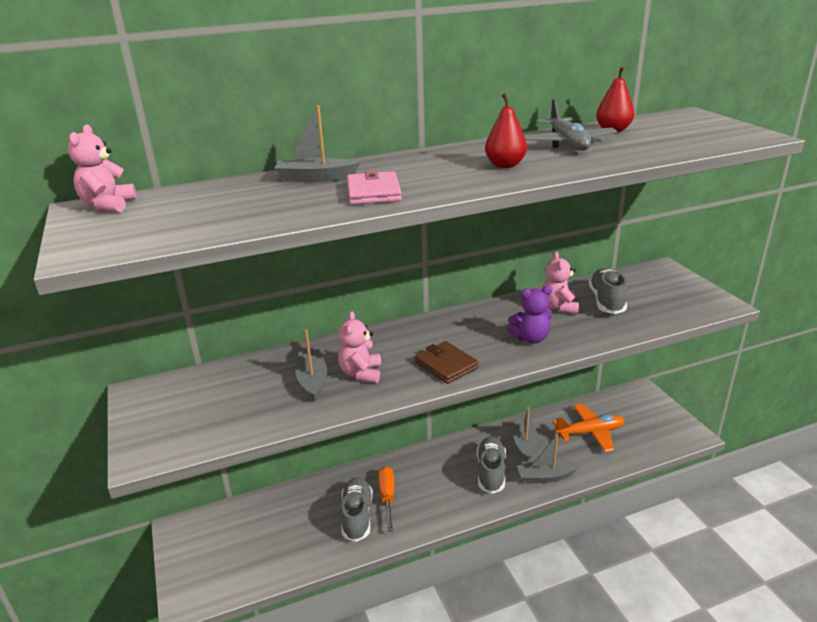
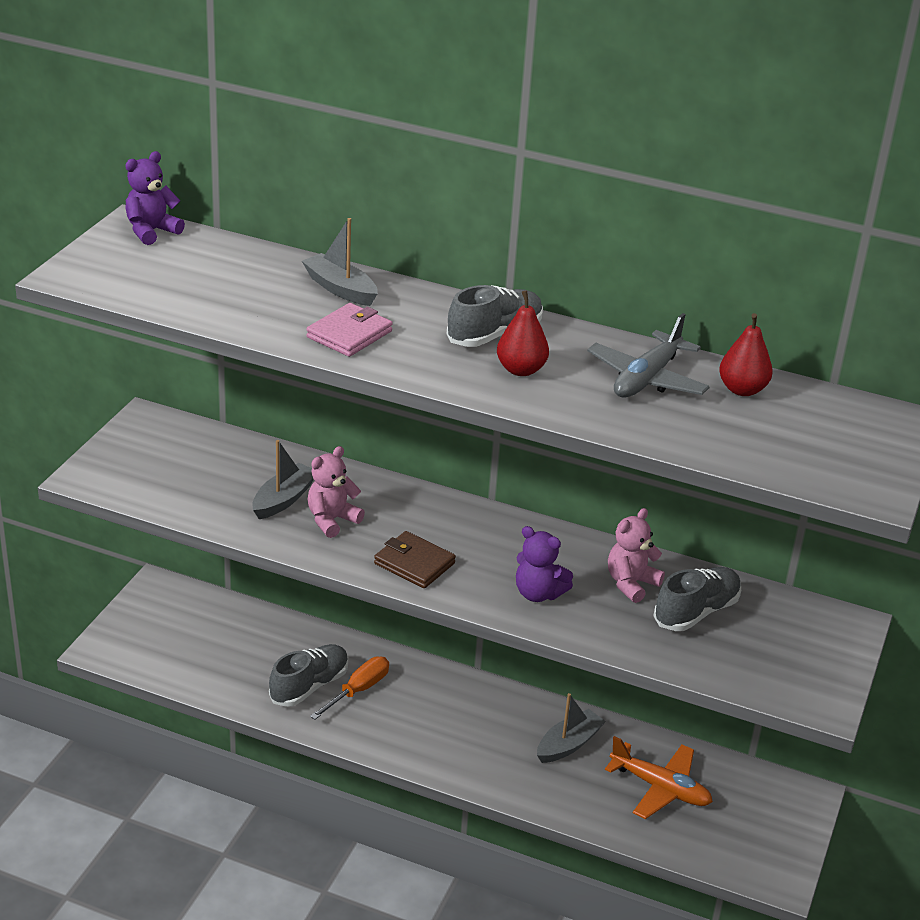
camera: 40 degrees right, 5 degrees up
pink teddy bear [68,125,136,212] -> purple teddy bear [125,151,185,245]
brown wallet [415,341,479,384] -> brown wallet turned 60 degrees counterclockwise [374,531,456,588]
grey shoe [477,437,506,494] -> grey shoe moved to [447,285,543,347]
grey boat [517,434,580,484] -> none

